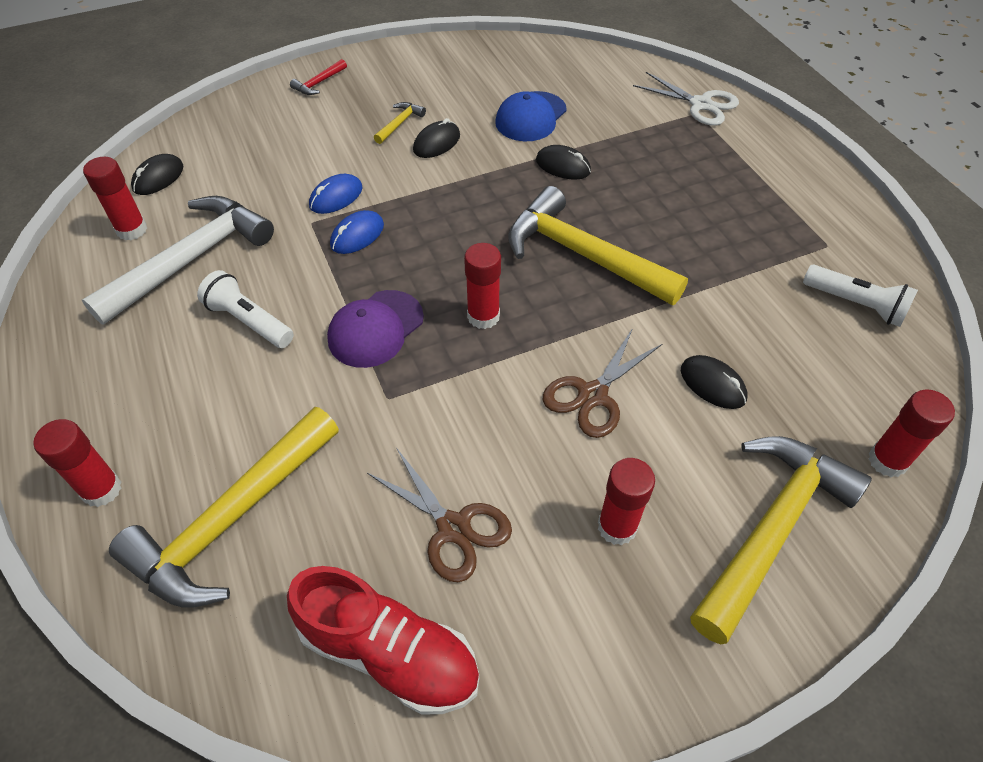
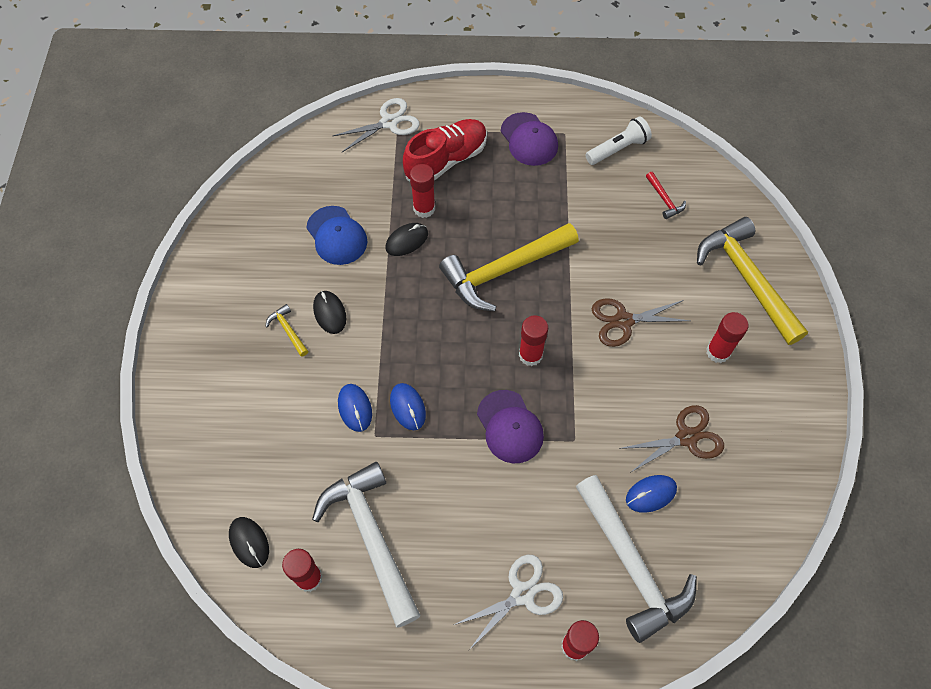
camera: 65 degrees left, 10 degrees up
yellow hammer [109,407,339,608] -> white hammer [576,475,697,643]
white flashlight [197,270,294,348] -> none
red shoe [287,566,479,715] -> red shoe moved to [403,119,487,181]
red hammer [290,59,347,95] -> red hammer moved to [646,172,686,219]
brown scissors [543,328,662,438] -> brown scissors turned 105 degrees clockwise [592,298,690,347]
black mouse [681,355,747,409] -> none
red glue stick [868,389,955,477] -> red glue stick moved to [410,164,435,218]
none -> white scissors [454,555,563,650]
none -> purple cap [501,112,558,166]
none -> blue mouse [626,475,677,513]

